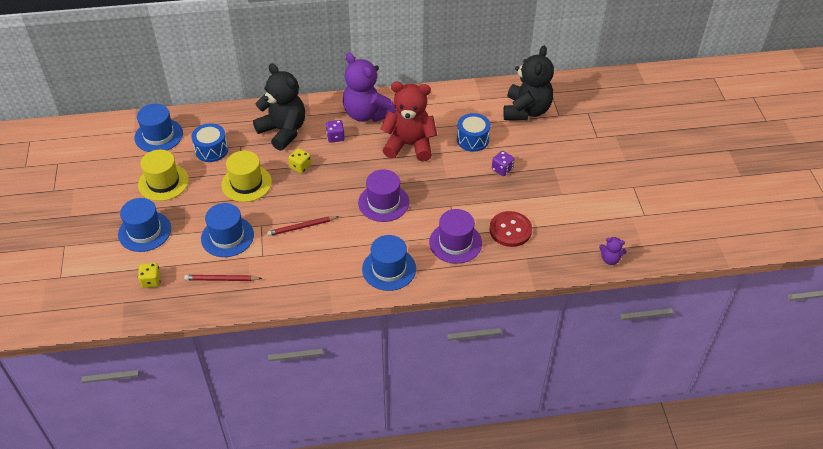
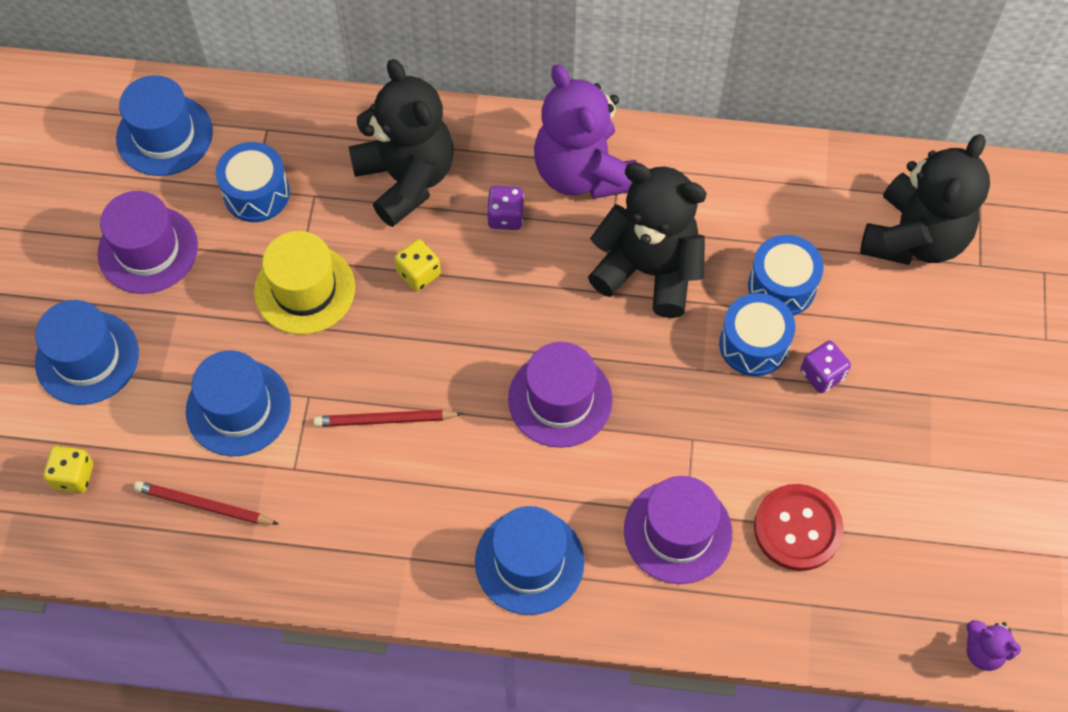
camera: 15 degrees right, 15 degrees up
yellow hat [138,150,189,201] -> purple hat [97,191,198,294]
red teddy bear [380,82,437,162] -> black teddy bear [588,162,707,318]
none -> blue drum [719,293,795,376]

